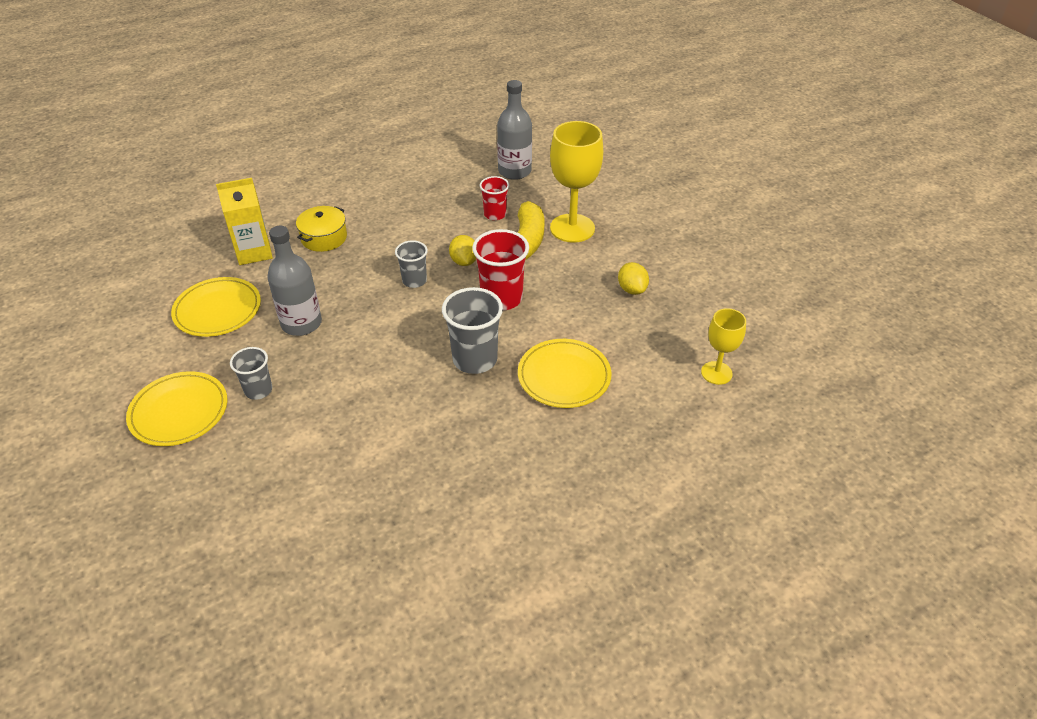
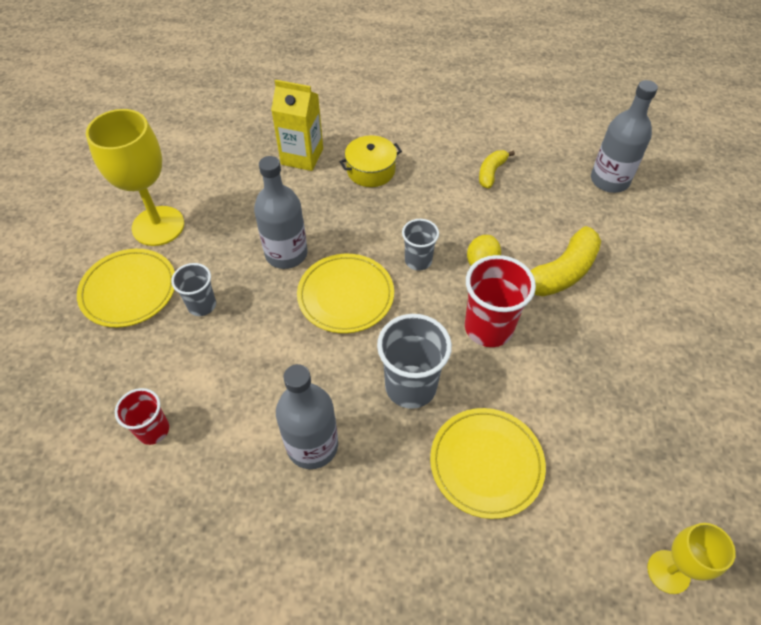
camera: 35 degrees right, 10 degrees up
yellow plate [171,277,261,337] -> yellow plate moved to [297,254,394,333]
red cup [480,176,509,220] -> red cup moved to [115,388,169,445]
yellow goblet [550,121,603,243] -> yellow goblet moved to [86,109,184,246]
yellow lemon [618,262,649,295] -> none
none -> grey bottle [276,364,338,469]
none -> yellow banana [479,150,515,189]

